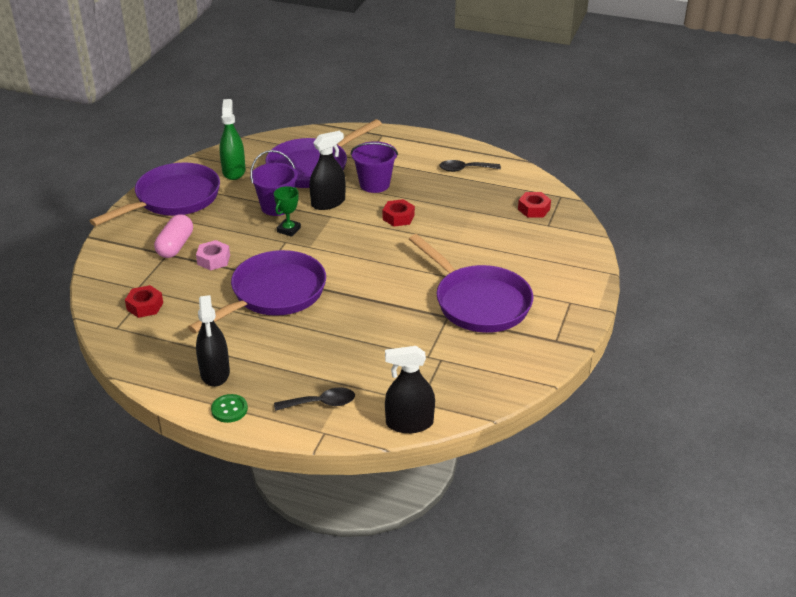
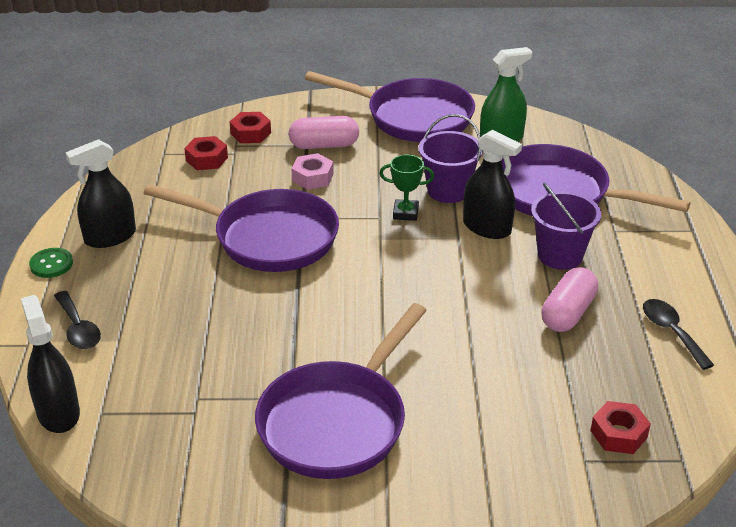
camera: 70 degrees right, 0 degrees up
red nut [383,199,415,227] -> red nut moved to [229,112,271,143]
none -> pink capsule [541,267,598,332]

